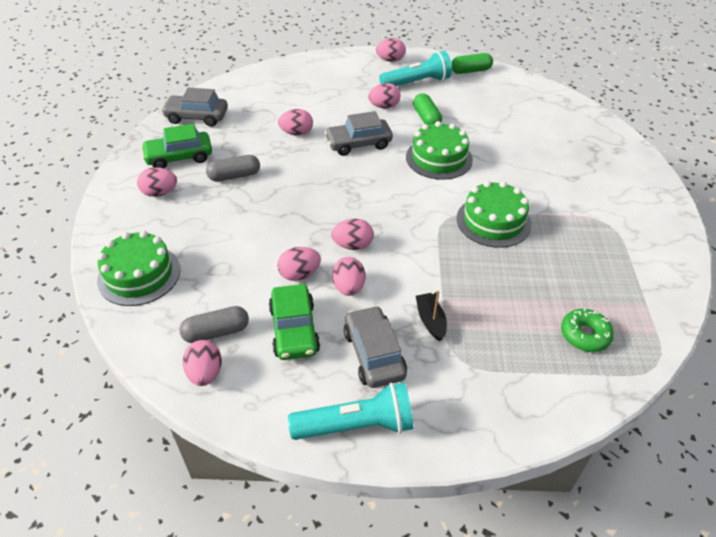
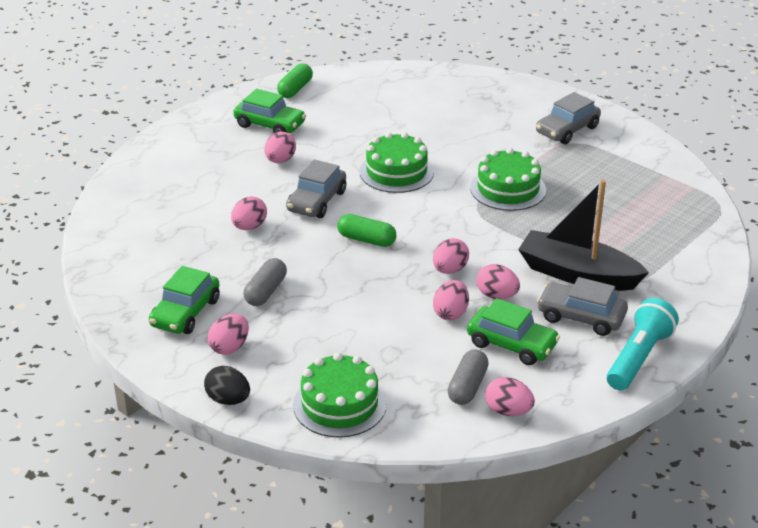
camera: 50 degrees left, 10 degrees down
grey car [161,88,228,127] -> grey car moved to [536,92,601,144]
pink egg [376,38,406,62] -> none
turquoise flashlight [379,51,452,86] -> green car [233,89,306,133]
green capsule [413,93,442,125] -> green capsule moved to [337,214,396,247]
black boat [416,290,447,341] -> black boat [518,180,649,291], size x2.28
green donut [561,308,614,352] -> none
none -> black egg [204,366,250,405]

